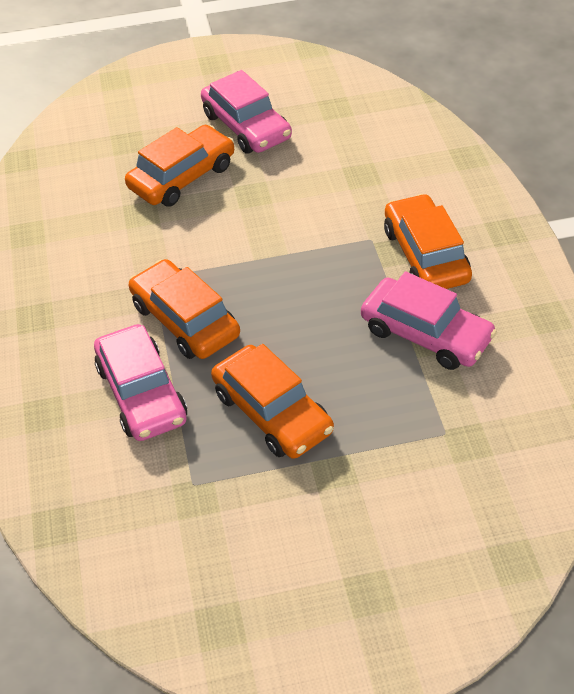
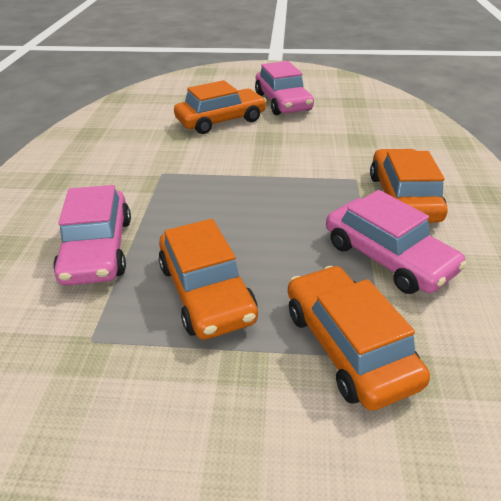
camera: 15 degrees right, 10 degrees down
orange car [129,259,240,359] -> orange car moved to [288,266,430,411]

